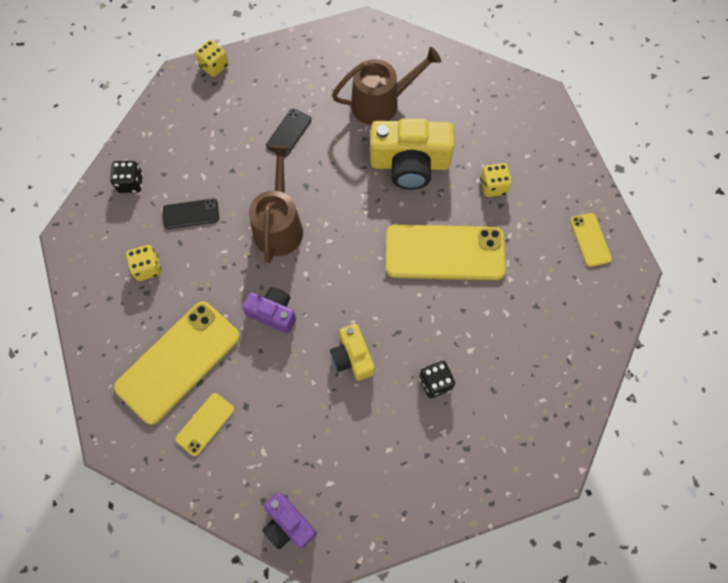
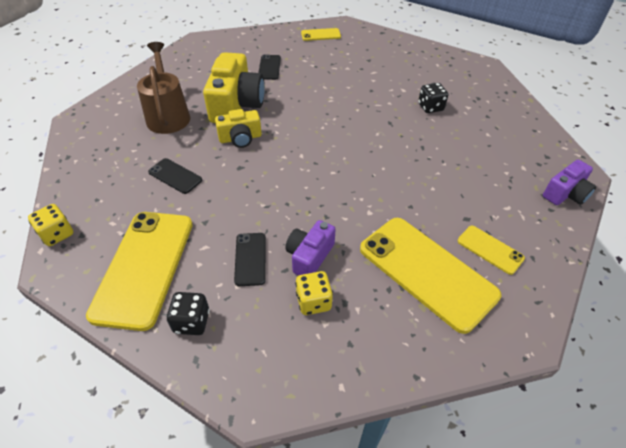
camera: 85 degrees left, 20 degrees down
purple camera [242,287,296,333] -> purple camera moved to [285,220,336,276]
brown watering can [249,145,303,263] -> none
yellow camera [330,324,375,381] -> yellow camera moved to [215,109,262,148]
yellow phone [386,224,506,280] -> yellow phone moved to [86,212,193,331]
yellow dice [480,163,512,197] -> black phone [258,55,281,80]

